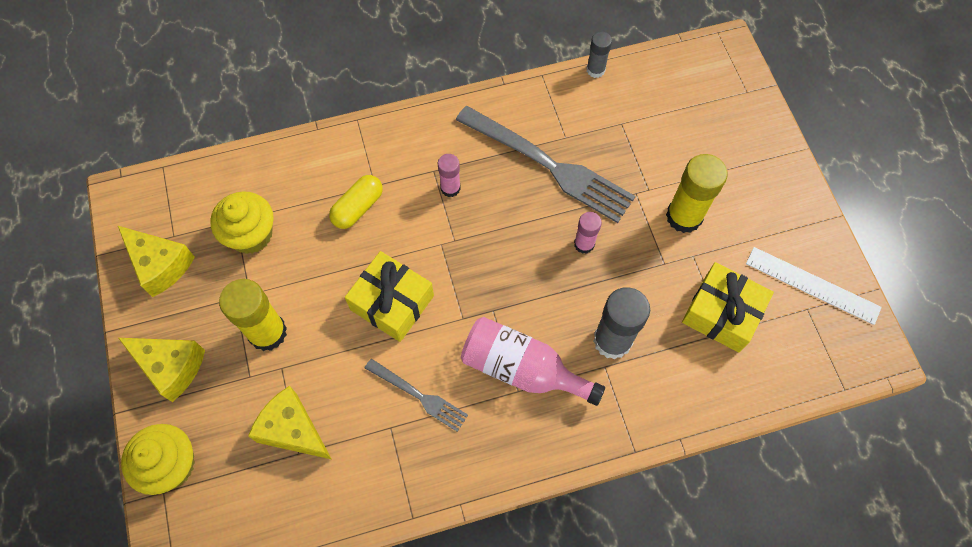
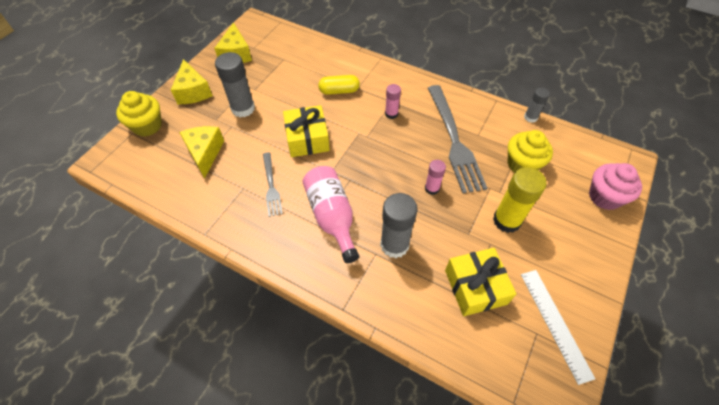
camera: 45 degrees right, 10 degrees down
yellow cupcake [210,191,274,254] -> yellow cupcake moved to [508,130,553,173]
yellow glue stick [219,279,287,351] -> grey glue stick [215,52,255,117]
none -> pink cupcake [589,163,642,210]

